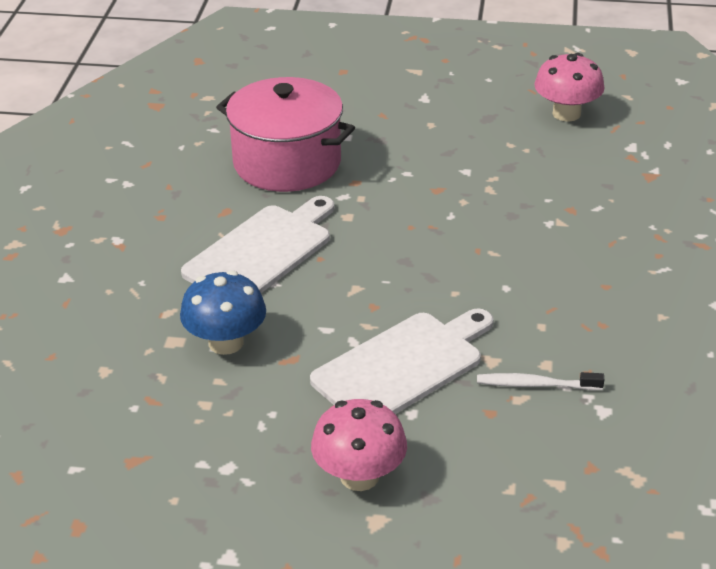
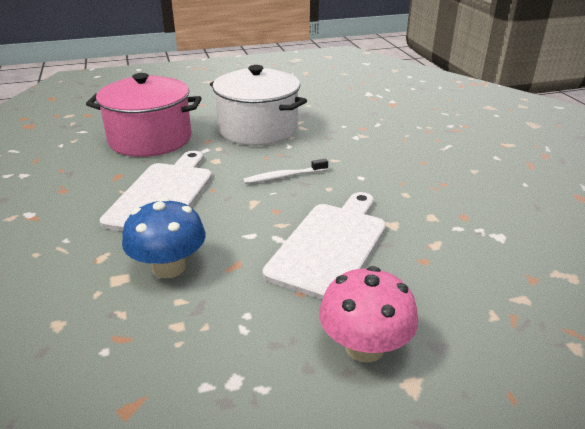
camera: 25 degrees left, 5 degrees down
white toothbrush [477,372,604,390] -> white toothbrush moved to [243,159,328,184]
pink mushroom [534,53,604,122] -> none
none -> white pot [210,65,307,146]

